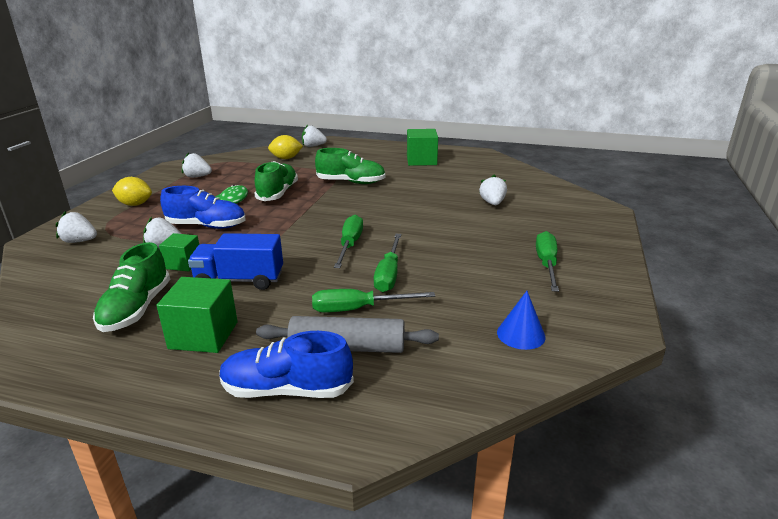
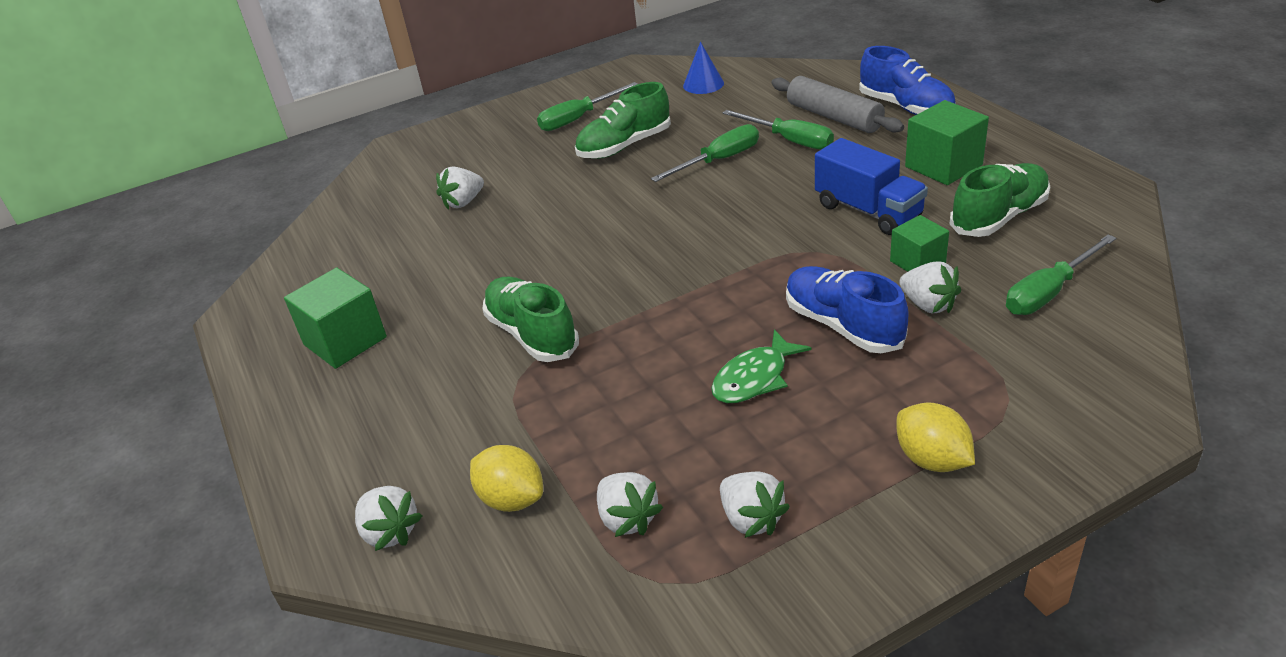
camera: 130 degrees left, 10 degrees up
white strawberry [56,211,97,243] -> white strawberry moved to [597,472,663,537]
green shoe [254,161,298,201] -> green shoe moved to [575,82,671,159]
green screwdriver [334,215,363,268] -> green screwdriver moved to [1006,234,1116,315]

